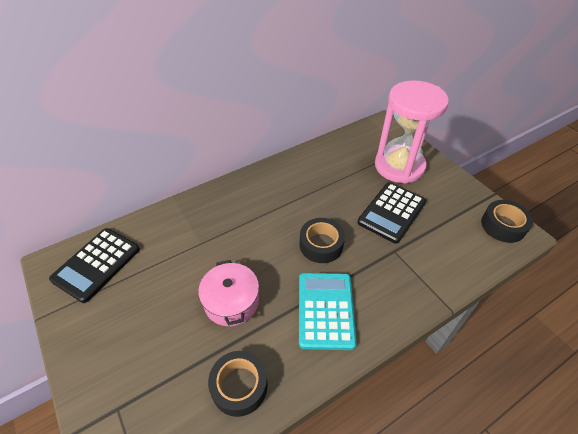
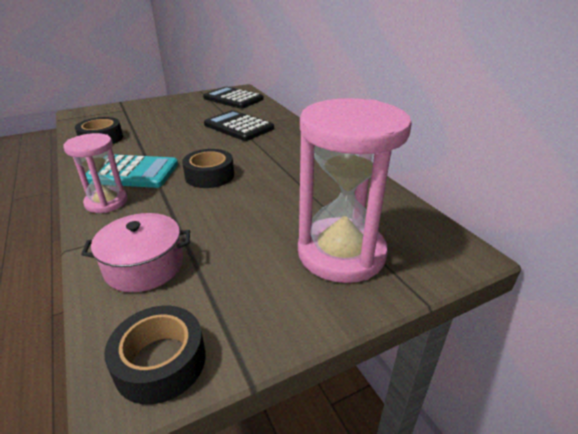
camera: 95 degrees right, 15 degrees down
pink pot [198,260,259,326] -> pink pot moved to [81,213,190,292]
black calculator [357,182,426,244] -> black calculator moved to [204,110,274,141]
none -> pink hourglass [63,133,128,213]

